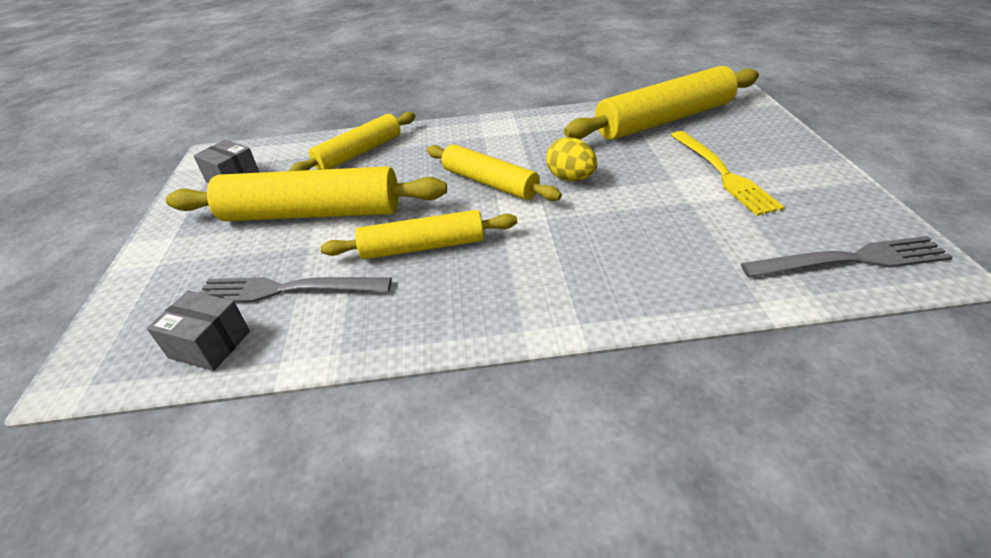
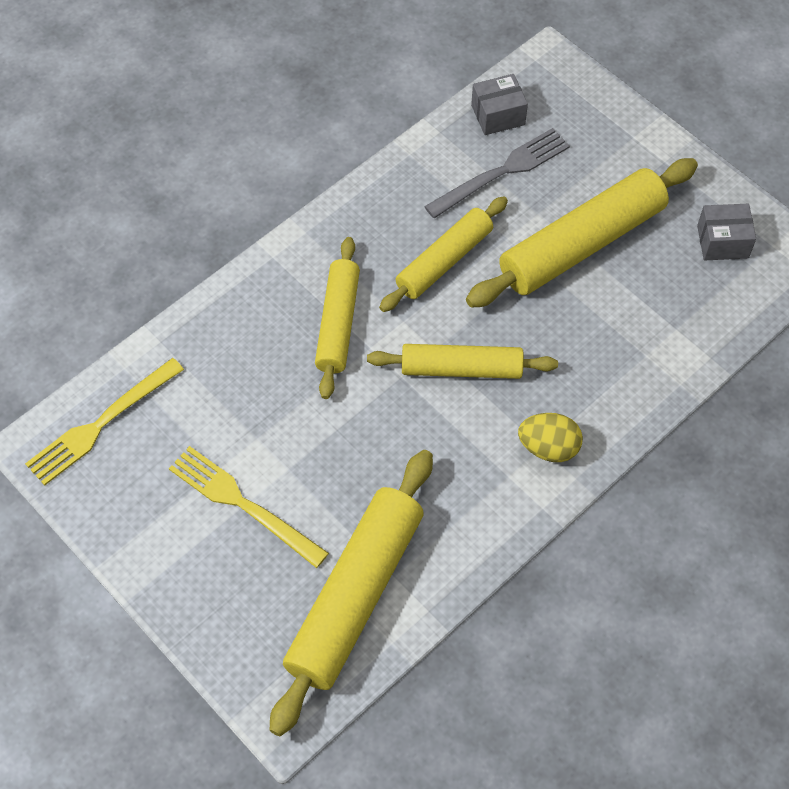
camera: 140 degrees right, 20 degrees up
yellow rolling pin [289,112,415,171] -> yellow rolling pin moved to [315,237,360,399]
yellow egg [546,137,597,181] -> yellow egg moved to [518,413,583,462]
grey fork [741,236,953,278] -> yellow fork [25,358,184,486]

